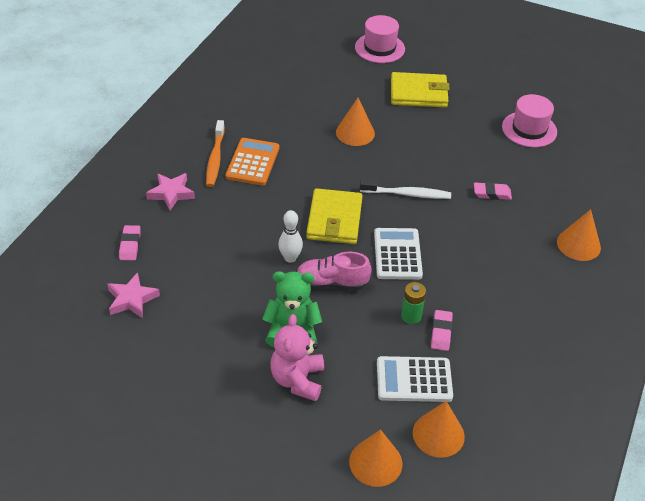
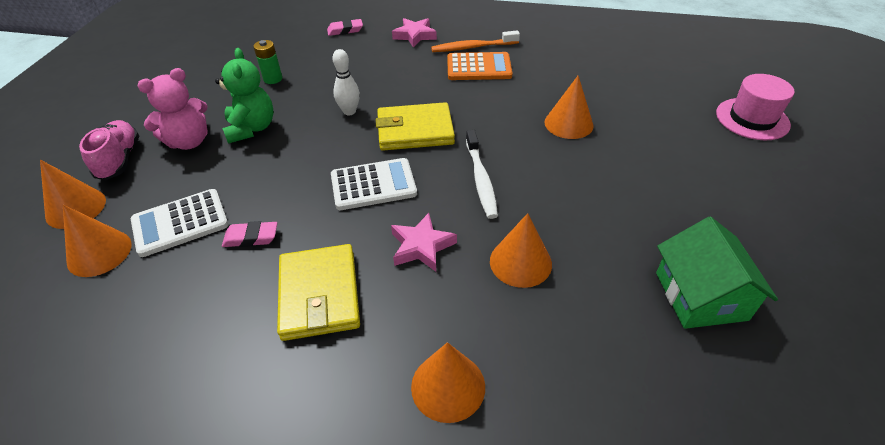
camera: 80 degrees right, 0 degrees up
pink star [107,272,160,318] -> pink star moved to [391,213,457,272]
pink teddy bear [270,314,324,401] -> pink teddy bear turned 150 degrees clockwise [137,68,208,150]
pink shoe [296,252,372,290] -> pink shoe moved to [79,120,139,180]
white calculator [377,356,453,402] -> white calculator turned 105 degrees counterclockwise [131,189,229,257]
yellow wallet [391,72,450,108] -> yellow wallet moved to [277,244,360,341]
green battery [401,282,426,324] -> green battery moved to [253,40,282,84]
pink eraser [474,182,512,200] -> orange cone [490,213,552,288]
pink hat [502,94,557,148] -> green house [656,217,778,329]

